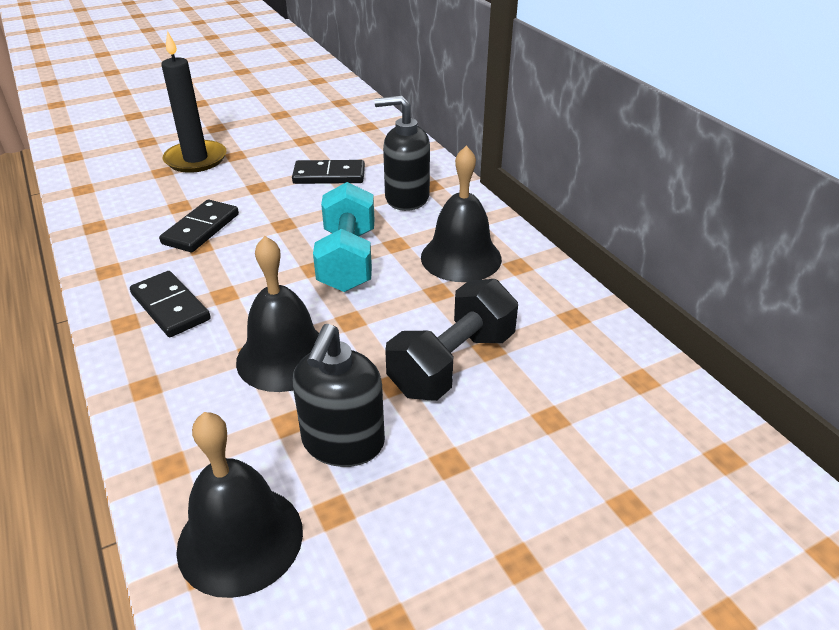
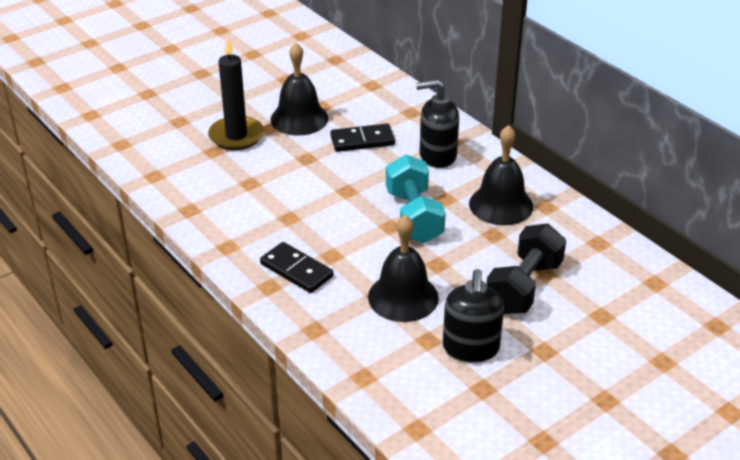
camera: 10 degrees left, 0 degrees up
black domino [159,199,239,252] -> none
black bell [176,412,303,598] -> black bell moved to [270,43,329,136]

